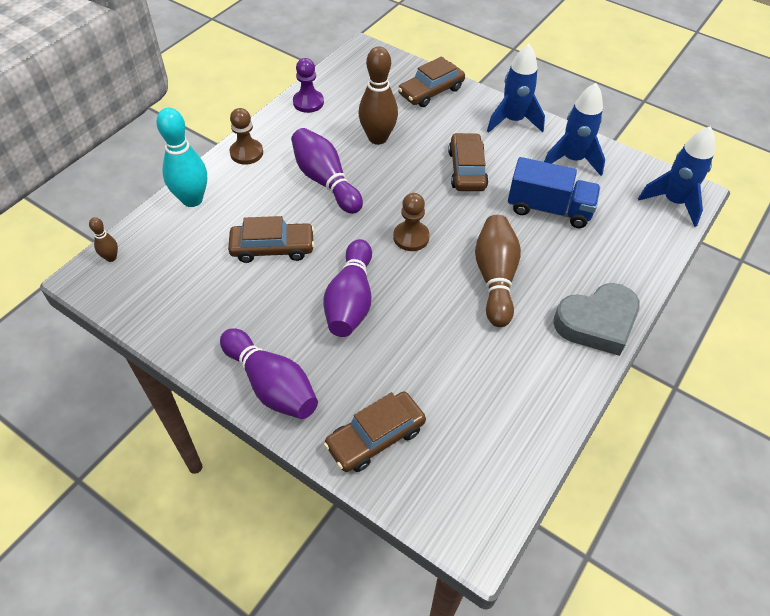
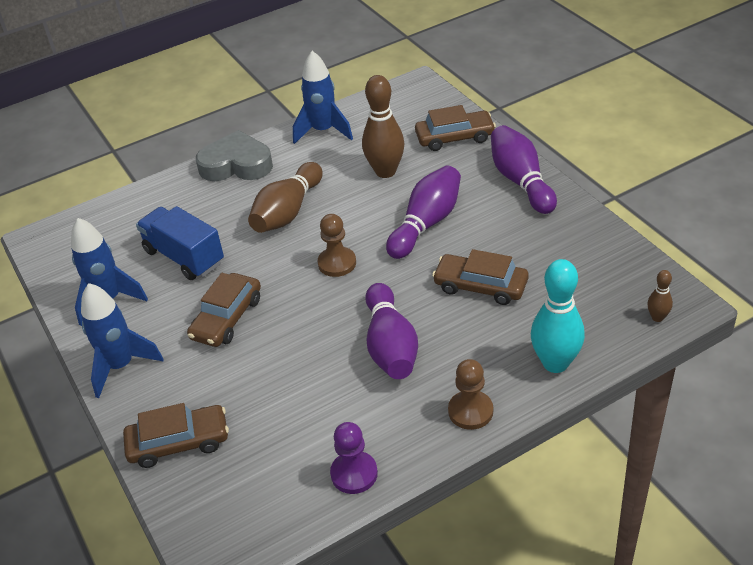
camera: 150 degrees left, 10 degrees down
brown bowling pin [359,46,398,145] -> brown bowling pin moved to [362,75,405,178]
blue rocket [638,126,715,227] -> blue rocket moved to [293,51,353,144]

